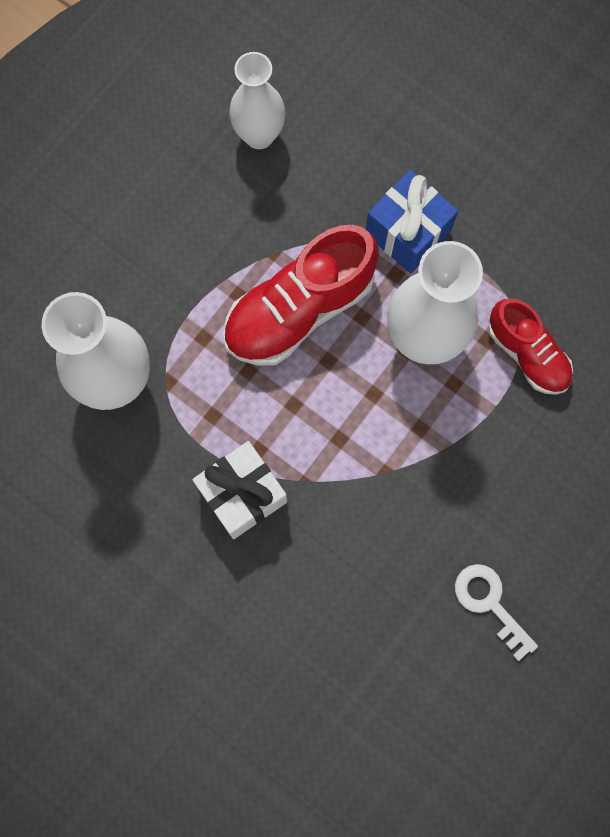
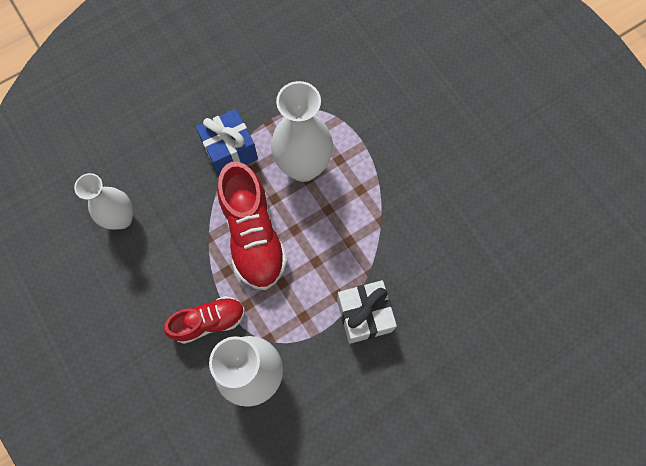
camera: 70 degrees left, 5 degrees down
white key [455,564,538,661] -> none
red shoe [488,299,573,395] -> red shoe moved to [164,296,245,344]

